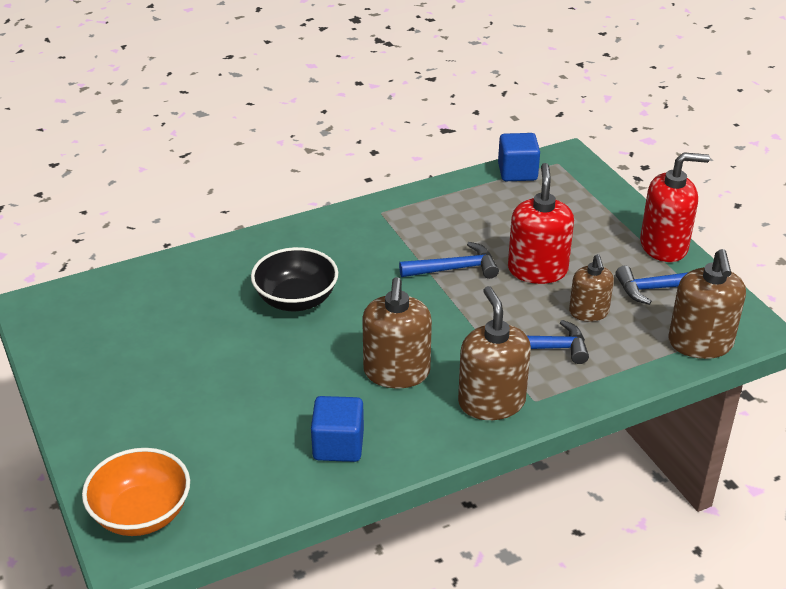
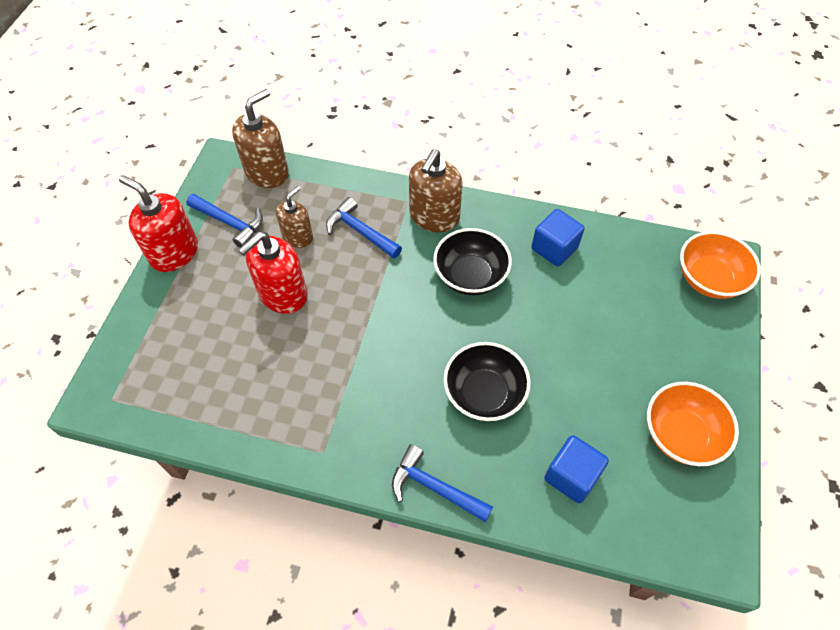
camera: 140 degrees left, 20 degrees up
brown soap dispenser [362,277,432,388] -> black bowl [433,228,512,295]
blue hammer [399,242,499,279] -> blue hammer moved to [392,444,493,522]
blue cube [498,133,540,181] -> blue cube moved to [544,435,609,503]
none -> orange bowl [647,382,739,466]

